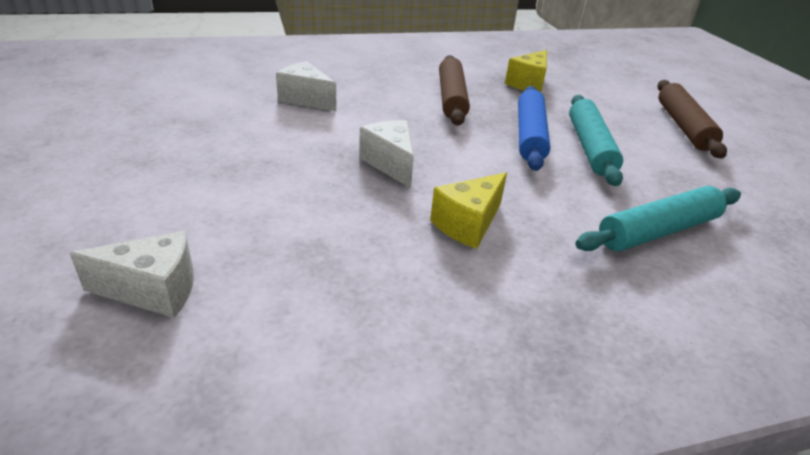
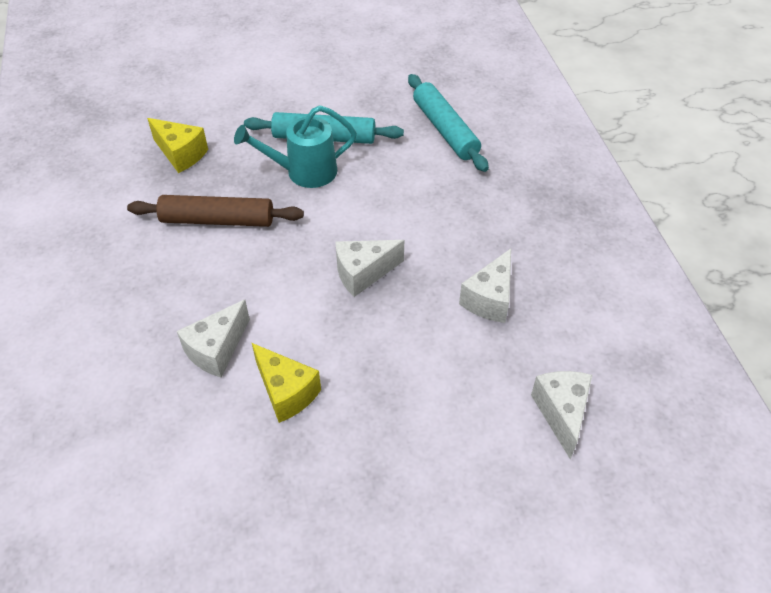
camera: 85 degrees left, 15 degrees up
yellow cheese [430,173,507,249] -> yellow cheese moved to [252,343,321,423]
blue rolling pin [518,86,550,171] -> turquoise watering can [234,105,357,188]
brown rolling pin [657,80,727,158] -> none
none -> white cheese [459,249,511,323]

